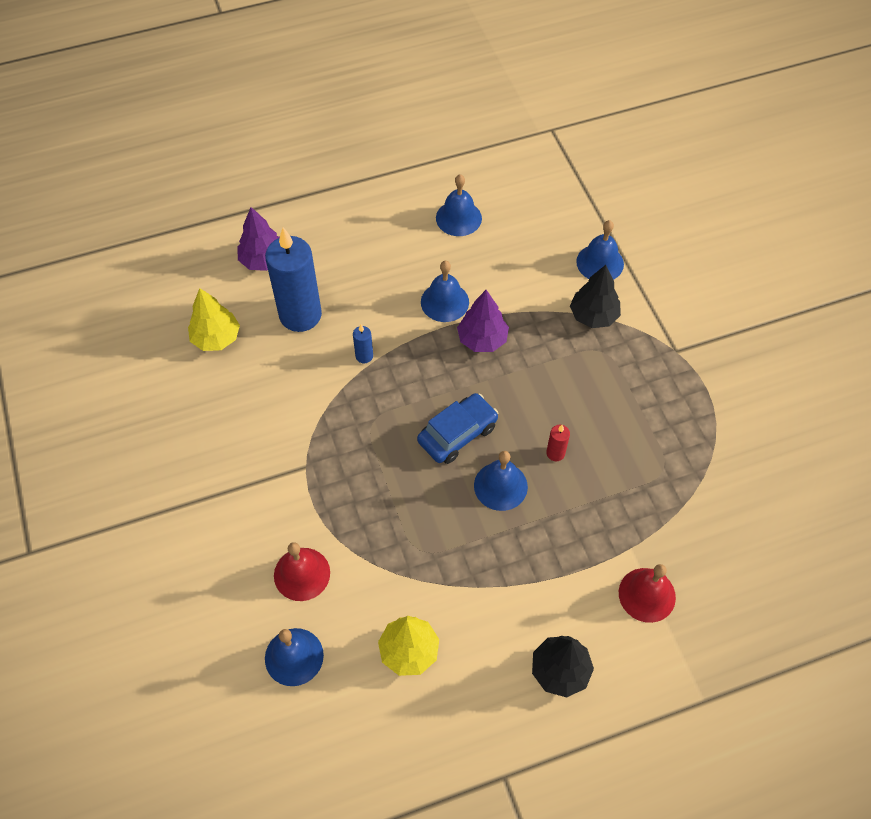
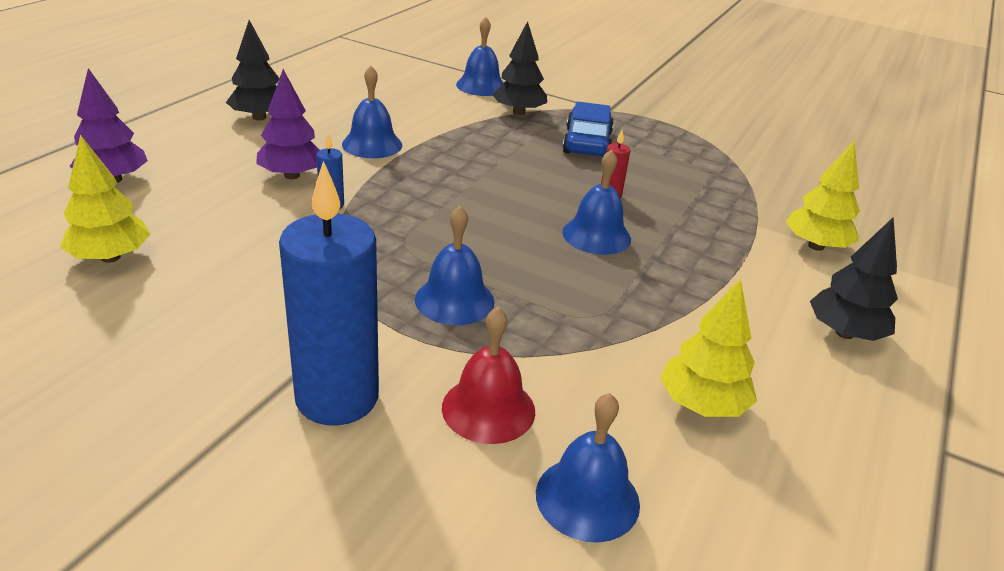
camera: 45 degrees left, 25 degrees down
blue candle [265,227,322,332] -> blue candle moved to [279,161,379,426]
blue car [417,393,498,464] -> blue car moved to [562,101,614,157]
blue bell [436,174,482,236] -> blue bell moved to [415,206,495,325]
purple tree [457,290,509,352] -> purple tree moved to [256,69,319,179]
red bell [619,564,676,623] -> yellow tree [786,140,860,251]
none -> black tree [226,20,279,121]

